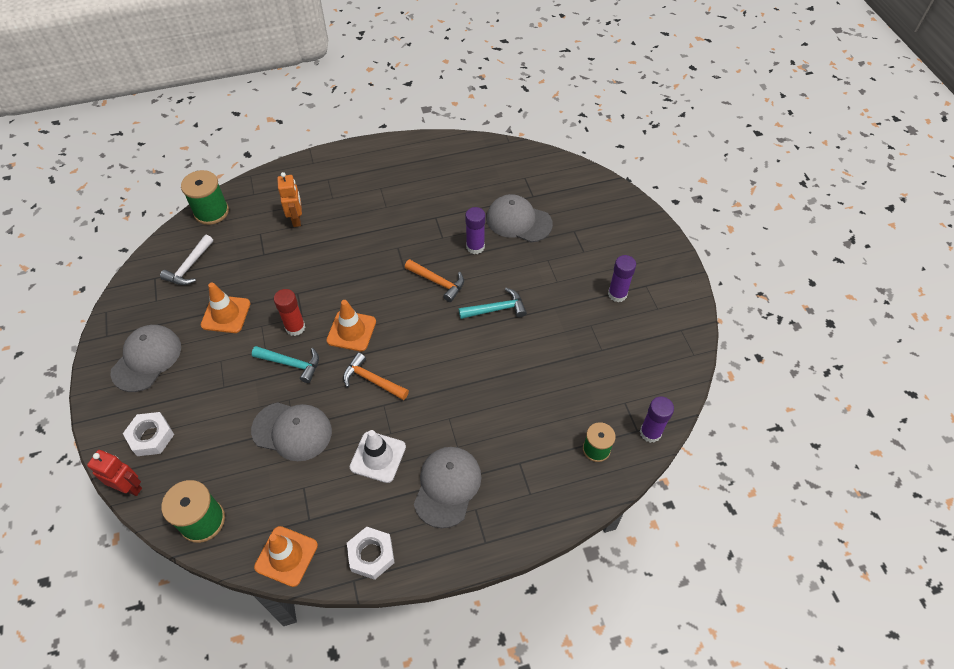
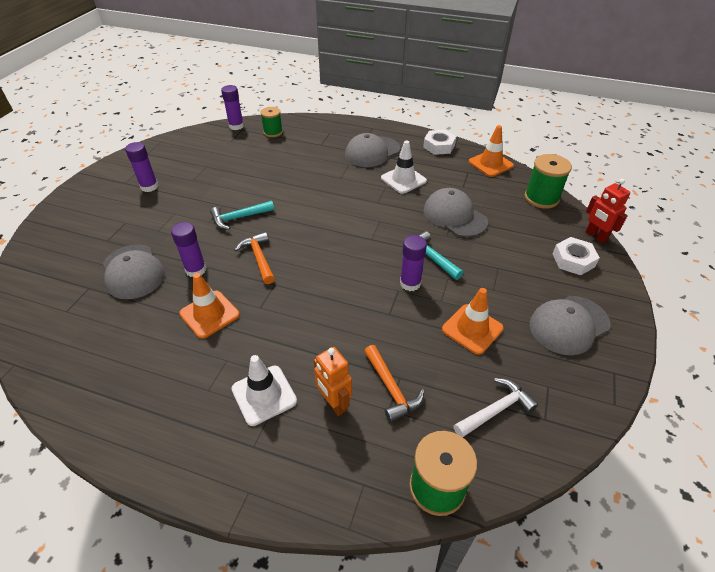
camera: 145 degrees left, 10 degrees down
red glue stick [274,289,305,336] -> purple glue stick [400,235,427,291]
orange robot [277,172,302,227] -> orange robot turned 60 degrees counterclockwise [314,347,352,416]
orange traffic cone [326,300,376,352] -> orange traffic cone moved to [179,273,240,339]
orange hammer [343,353,409,400] -> orange hammer moved to [364,345,424,422]
turquoise hammer [459,288,526,319] -> turquoise hammer turned 45 degrees counterclockwise [210,201,274,230]
none -> white traffic cone [231,355,297,426]

